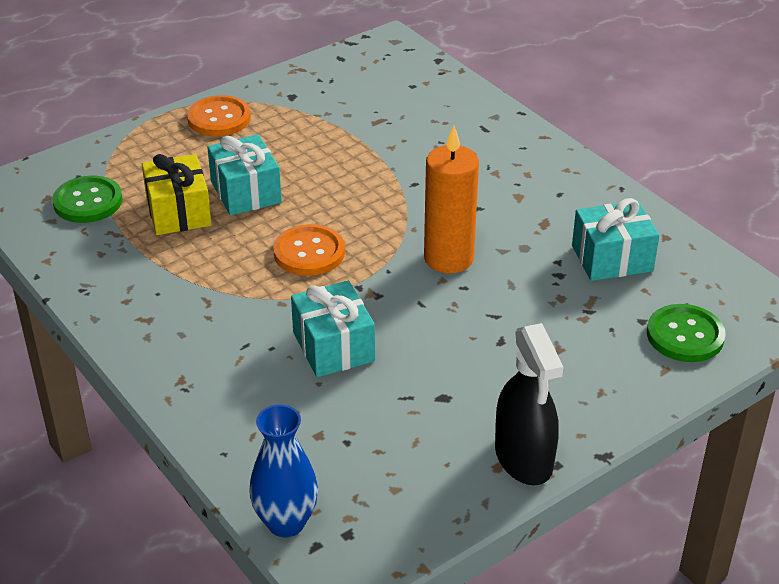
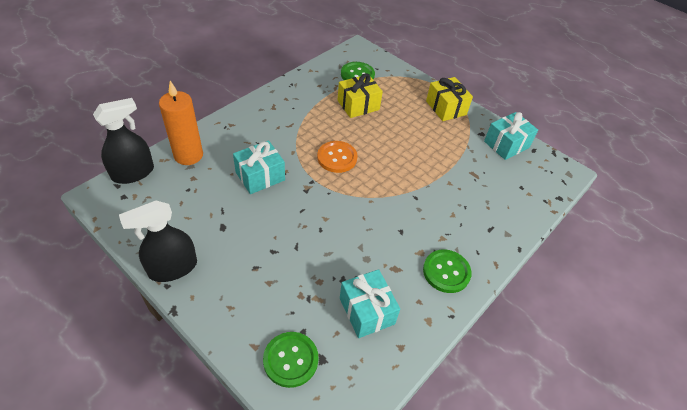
camera: 75 degrees right, 10 degrees up
orange button [187,95,251,136] -> yellow gift [426,77,473,121]
turquoise gift [207,134,282,216] -> turquoise gift moved to [484,112,538,160]
blue vase [249,405,318,538] -> black spray bottle [93,98,154,184]
orange candle [424,125,479,274] -> orange candle moved to [159,81,203,165]
none -> green button [423,250,471,293]

